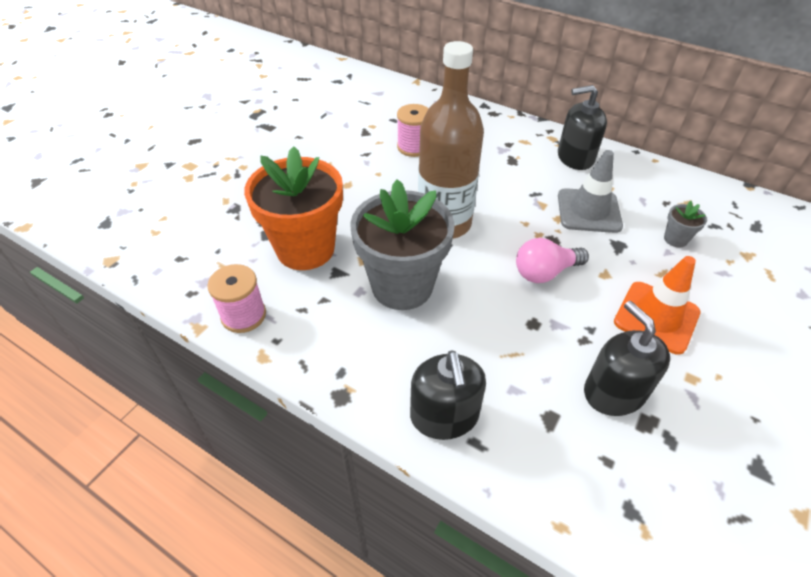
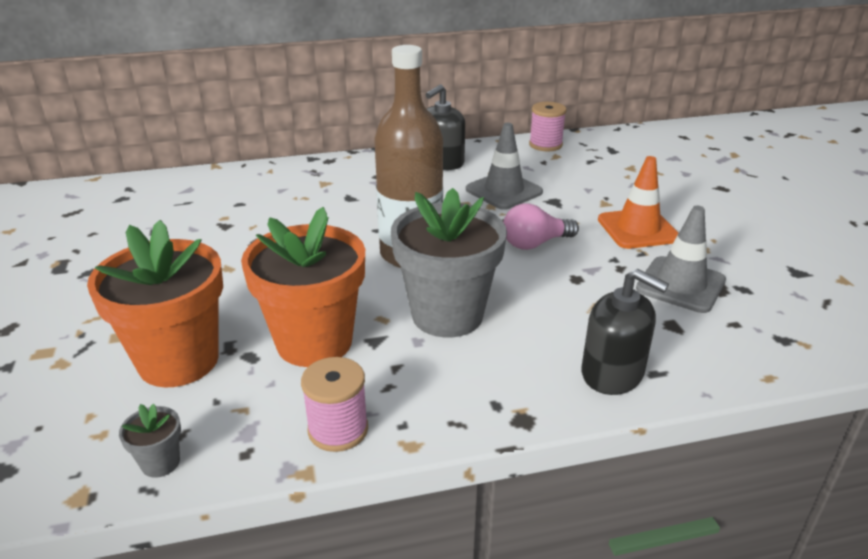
camera: 45 degrees left, 15 degrees down
pink spool [397,104,429,157] -> pink spool moved to [529,102,566,151]
pink light bulb [516,238,589,283] -> pink light bulb turned 45 degrees clockwise [503,203,579,250]
black soap dispenser [584,301,670,416] -> grey traffic cone [636,206,726,313]
grey flower pot [664,201,707,247] -> grey flower pot moved to [119,404,181,478]
none -> orange flower pot [87,220,223,387]

